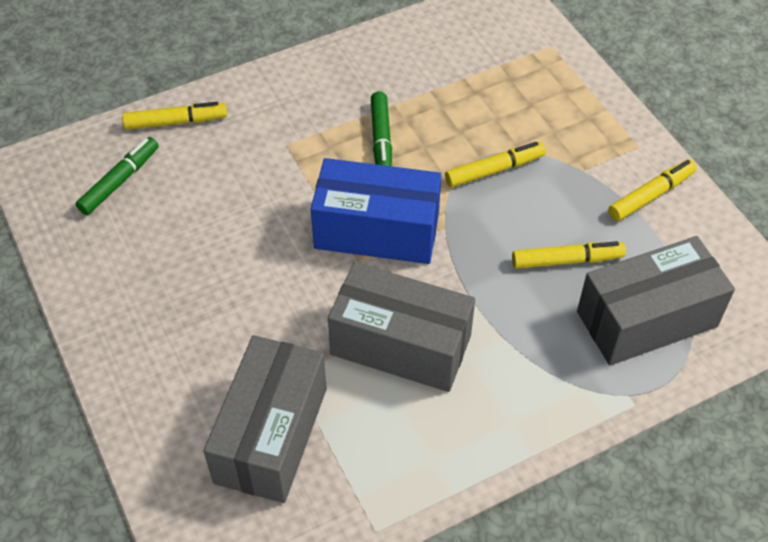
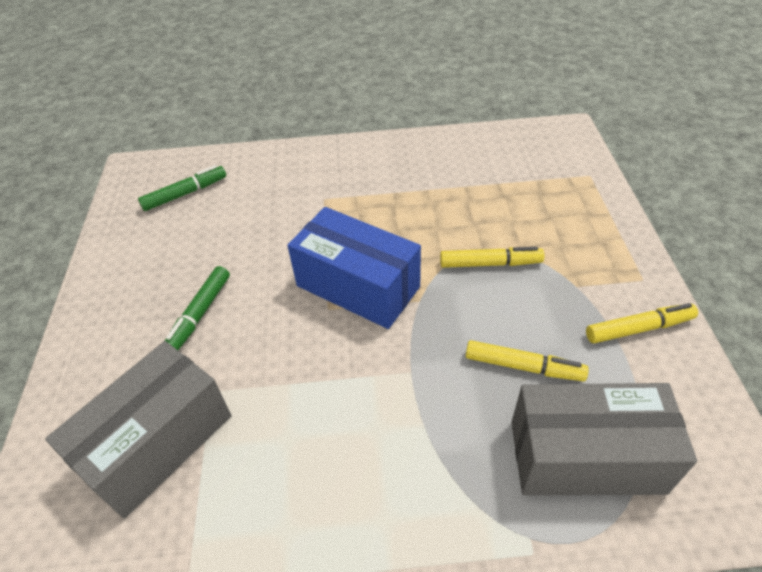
camera: 25 degrees right, 5 degrees down
yellow marker [122,102,227,130] -> none
grey box [328,262,475,392] -> none
green marker [371,91,392,166] -> green marker moved to [165,266,230,350]

